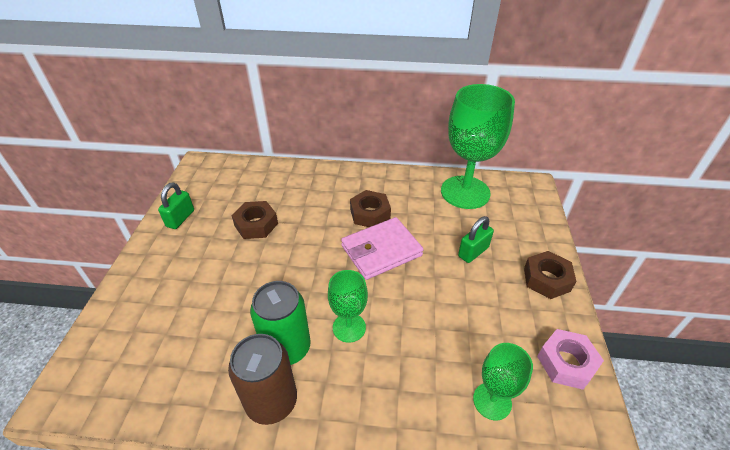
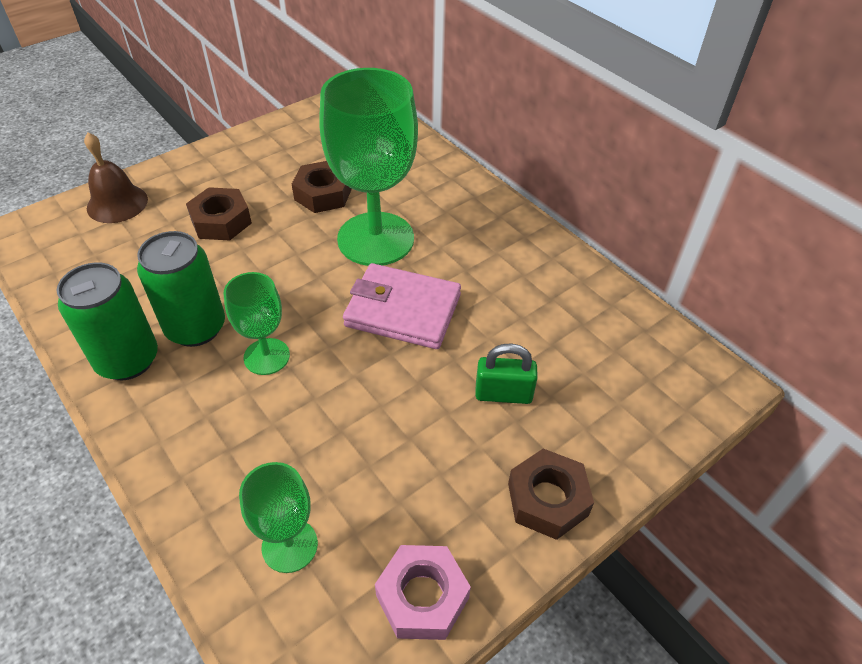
camera: 45 degrees right, 5 degrees up
green padlock [158,183,194,229] -> none
brown can [228,334,297,425] -> green can [57,262,158,380]
brown nut [350,190,391,227] -> brown nut moved to [186,187,252,241]
green goblet [441,84,515,209] -> green goblet moved to [319,68,418,266]
none -> brown bell [84,133,148,223]

